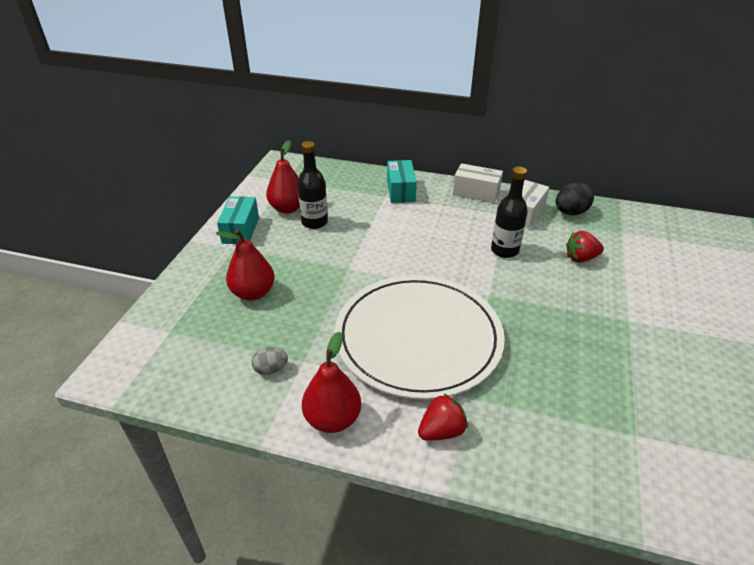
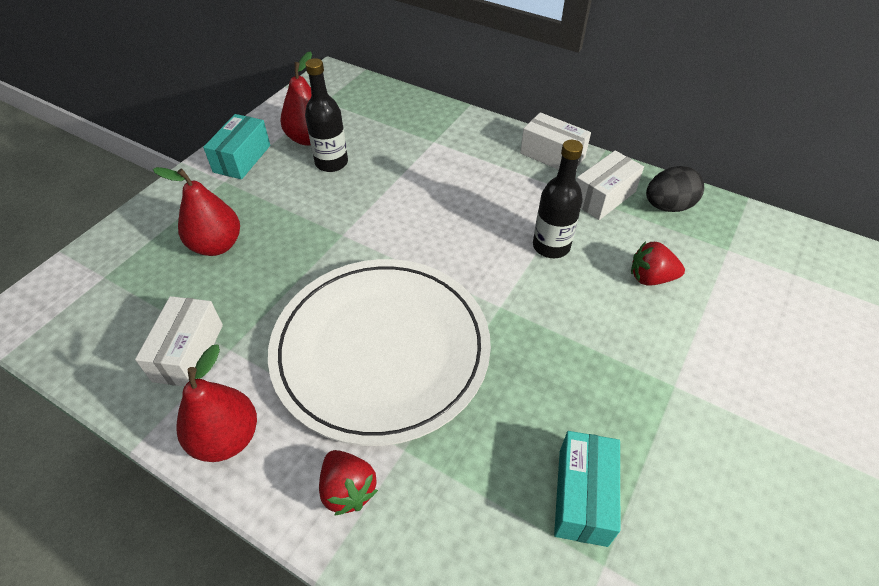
camera: 15 degrees right, 10 degrees up
grey egg [251,347,288,375] -> white box [135,296,223,386]
turquoise box [387,160,417,203] -> turquoise box moved to [554,431,620,547]
red strawberry [418,393,468,441] -> red strawberry turned 75 degrees clockwise [319,450,378,516]

